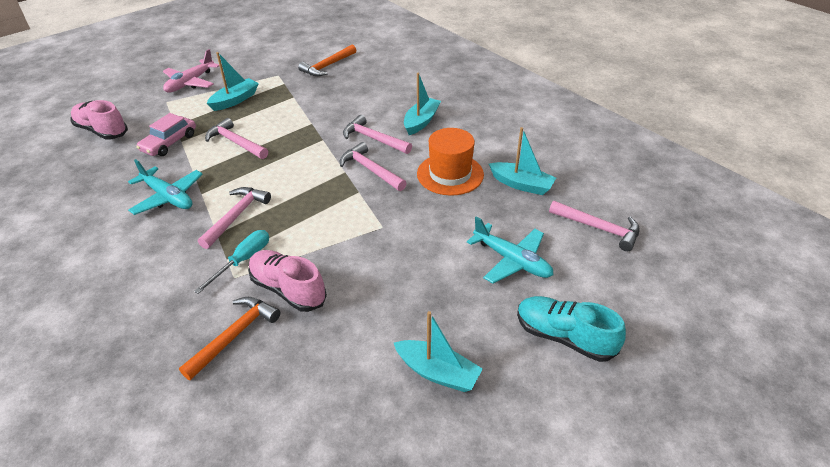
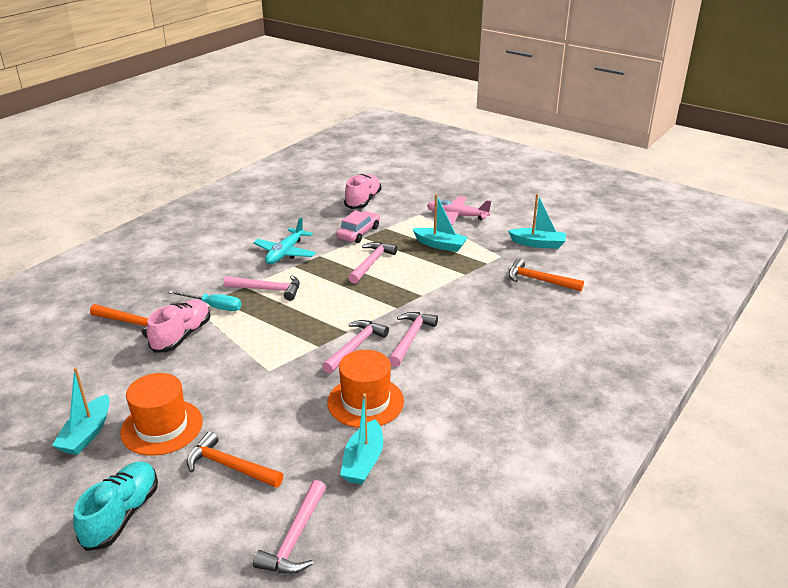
camera: 75 degrees right, 10 degrees down
pink car [136,113,196,156] -> pink car turned 105 degrees clockwise [336,210,380,243]
turquoise boat [404,73,441,135] -> turquoise boat moved to [508,194,566,249]
turquoise plane [467,216,554,284] -> orange hammer [186,431,283,488]
none -> orange hat [120,373,203,456]

